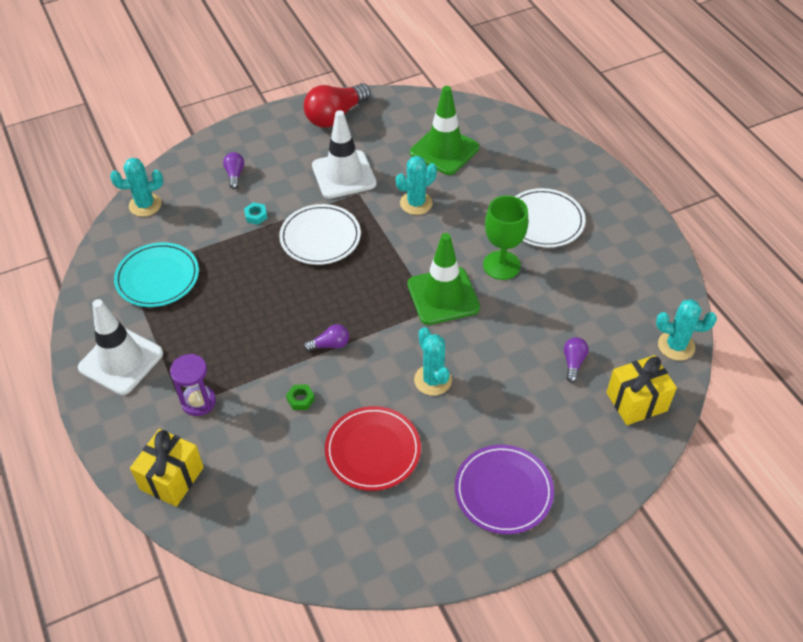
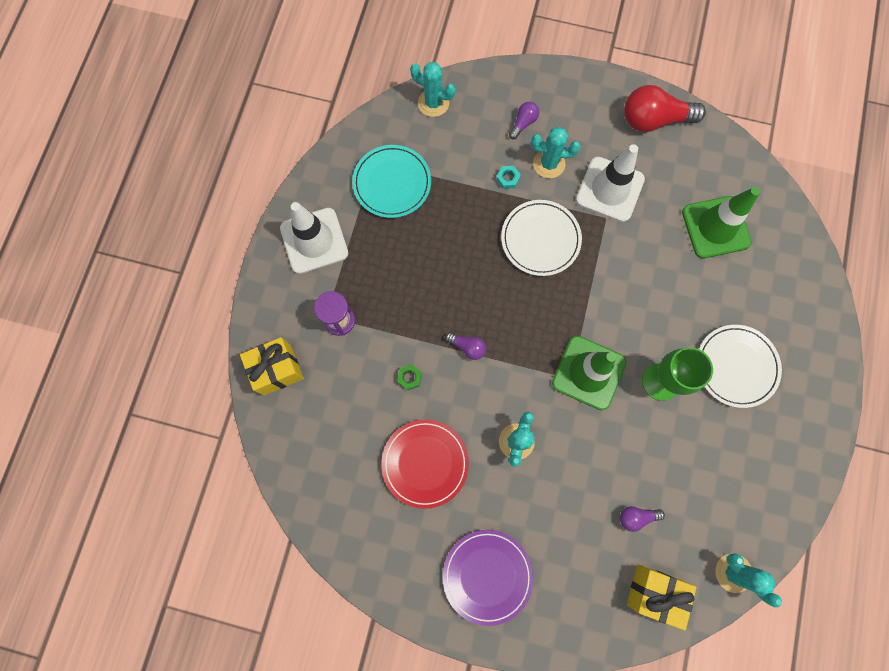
camera: 40 degrees right, 25 degrees up
turquoise cactus [396,156,437,215] -> turquoise cactus moved to [531,127,580,178]
purple light bulb [564,337,589,383] -> purple light bulb turned 150 degrees counterclockwise [620,506,665,532]

